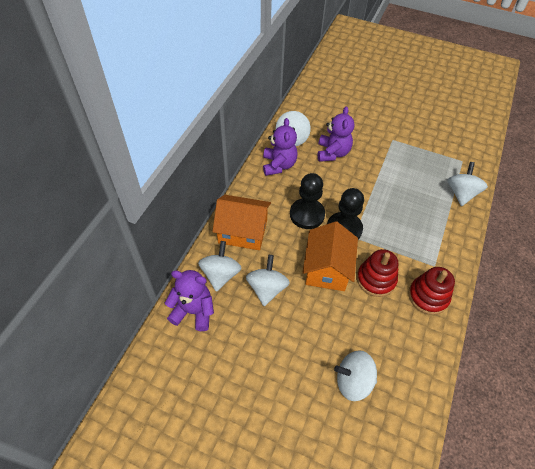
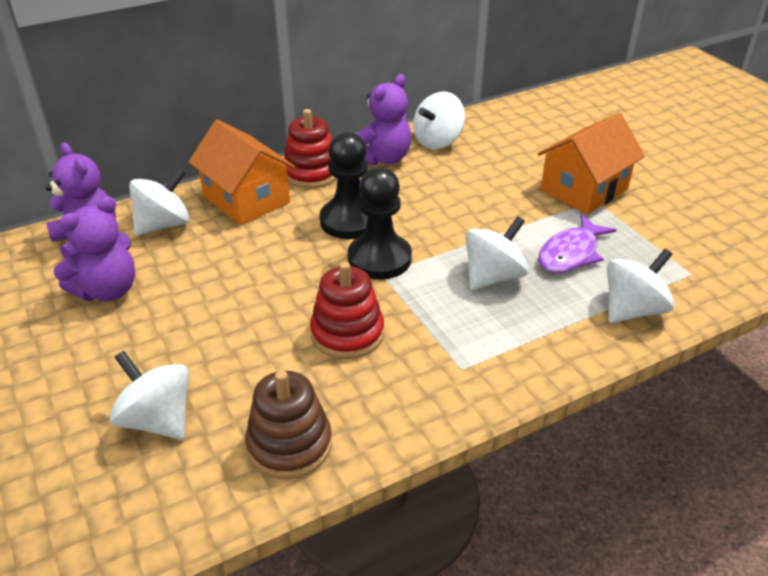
camera: 40 degrees right, 15 degrees down
white spinning top [246,255,290,306] -> white spinning top moved to [465,216,529,290]
orange house [303,221,358,291] -> orange house moved to [537,112,645,215]
purple teddy bear [318,106,354,162] -> purple teddy bear moved to [54,196,135,301]
red stacking toy [408,267,455,315] -> red stacking toy moved to [284,109,337,188]
none -> brown stacking toy [245,370,332,479]
none -> purple fish [538,214,616,273]

